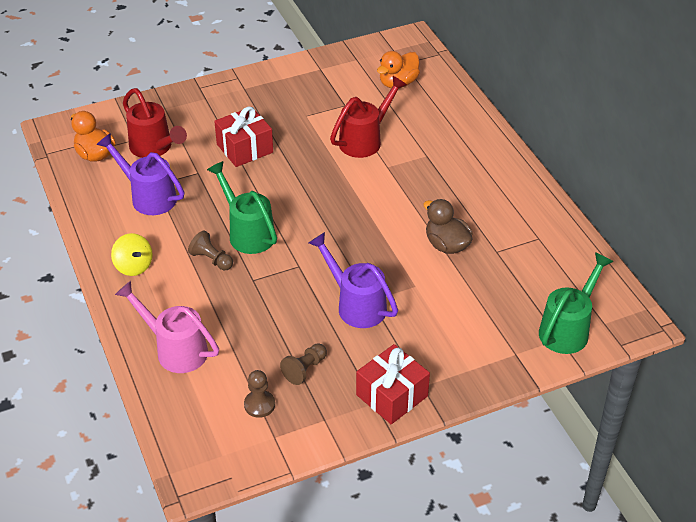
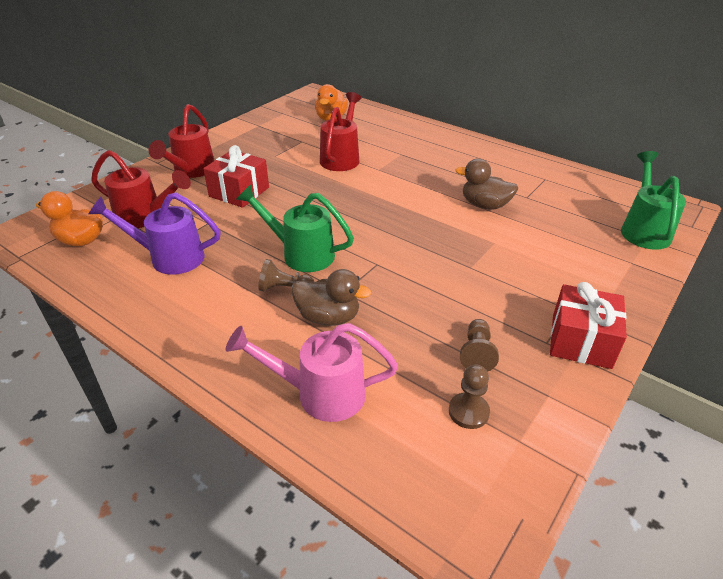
camera: 30 degrees left, 5 degrees down
yellow spinning top [111,233,153,276] -> none
purple watering can [309,232,398,328] -> none
none -> red watering can [149,104,215,178]
none -> brown duck [291,269,371,326]

